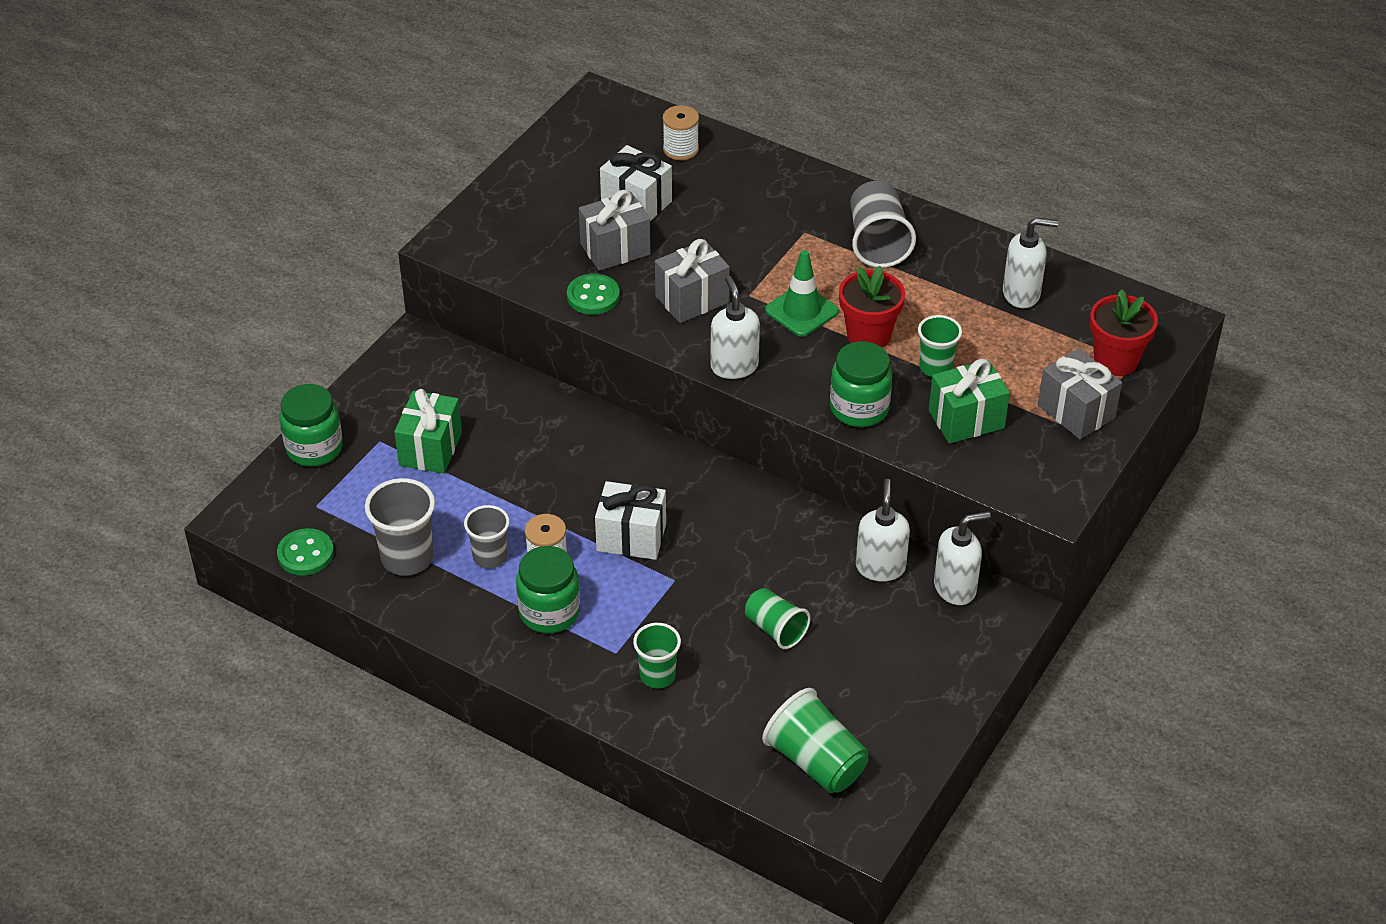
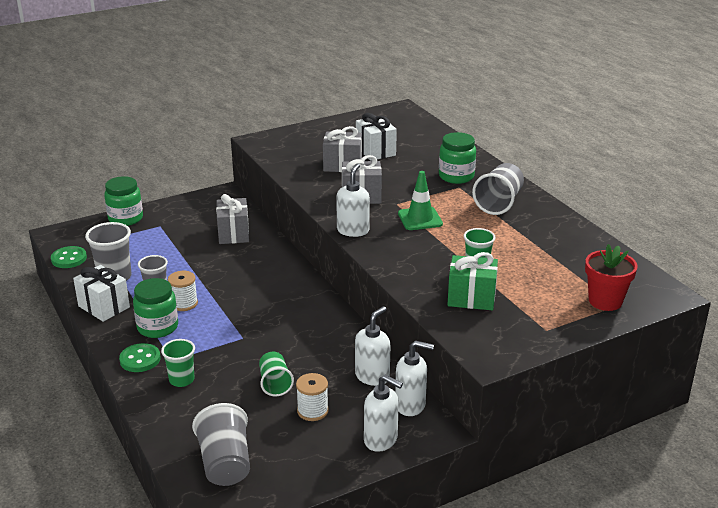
camera: 30 degrees right, 15 degrees down
green gift [394,389,462,474] -> none
green button [567,274,620,315] -> green button moved to [119,343,161,372]
white gift [595,481,666,560] -> white gift moved to [73,265,130,322]
white spool [663,105,699,160] -> white spool moved to [296,373,329,421]
green cup [762,688,869,793] -> grey cup [192,403,250,486]
green jar [830,341,892,427] -> green jar moved to [439,132,476,184]
red flower pot [839,266,905,348] -> none
white soap dispenser [1003,217,1058,308] -> white soap dispenser moved to [364,375,403,452]
grey gift [1038,348,1122,439] -> grey gift moved to [216,194,249,244]

